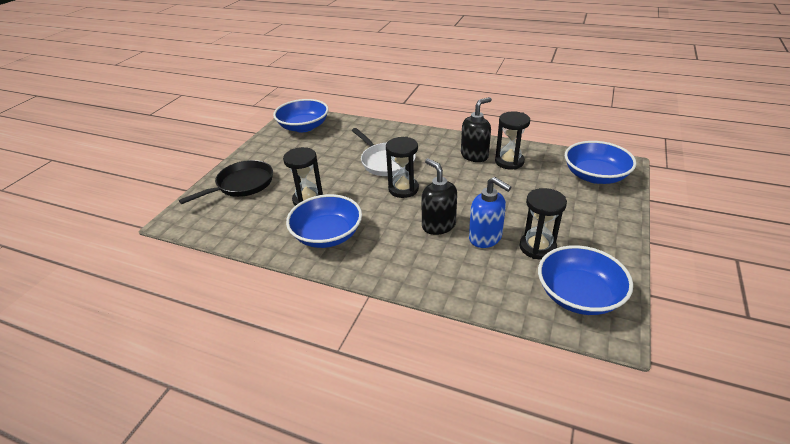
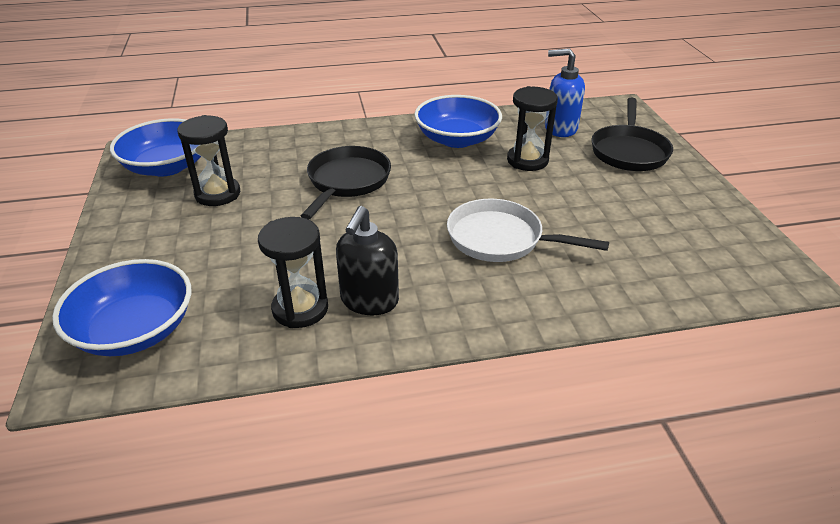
camera: 145 degrees right, 0 degrees up
blue bowl [273,99,329,132] -> none
black hourglass [386,137,419,198] -> none
black soap dispenser [421,158,457,235] -> black pan [301,146,391,220]
blue soap dispenser [469,177,511,248] -> blue soap dispenser moved to [545,48,585,137]

